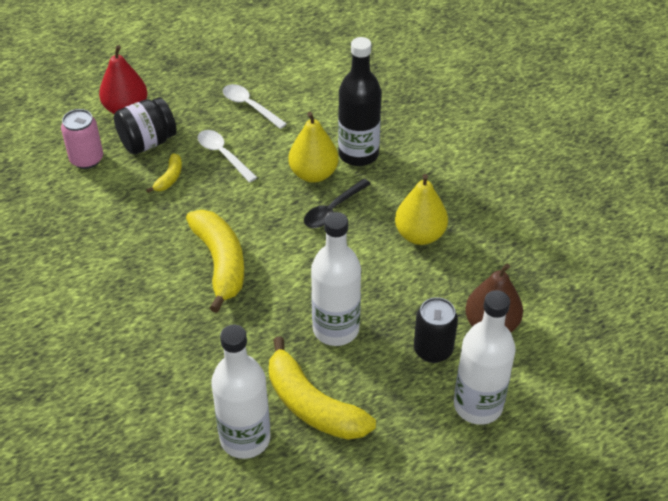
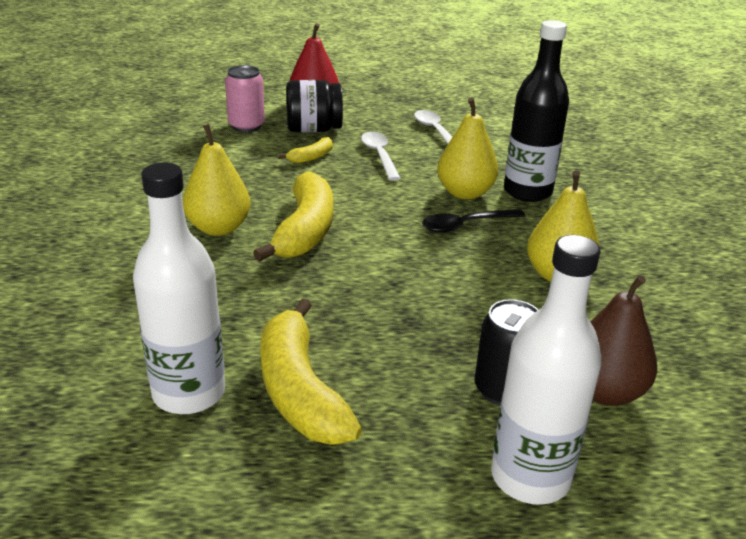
camera: 25 degrees right, 15 degrees down
white bottle [311,212,361,346] -> none
none -> yellow pear [183,124,251,236]

